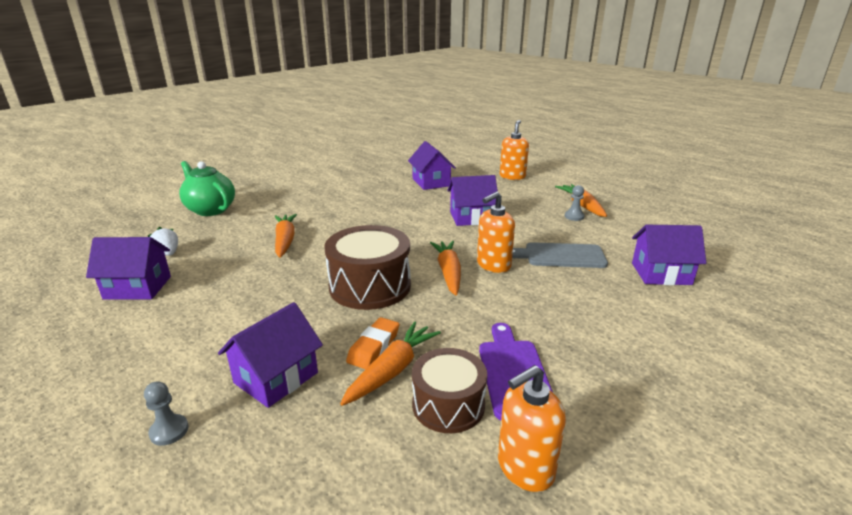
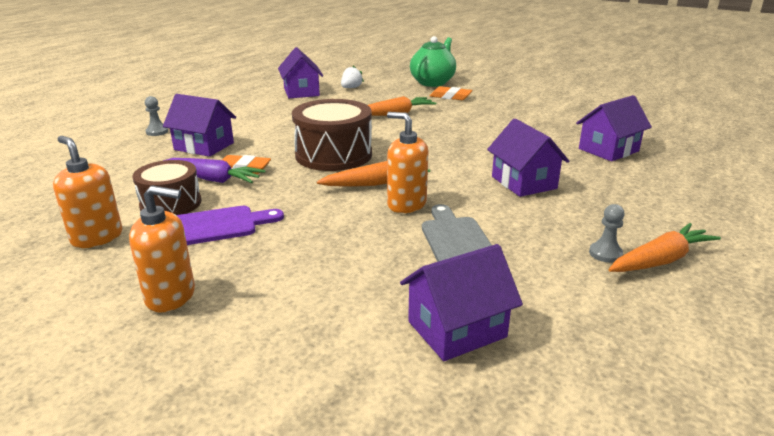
camera: 75 degrees right, 0 degrees up
orange carrot [340,321,441,406] -> purple carrot [163,158,266,183]
orange soap dispenser [500,120,529,180] -> orange soap dispenser moved to [129,185,195,312]
purple house [632,225,706,285] -> purple house turned 75 degrees clockwise [400,244,523,361]
none -> orange eraser [430,86,473,100]

